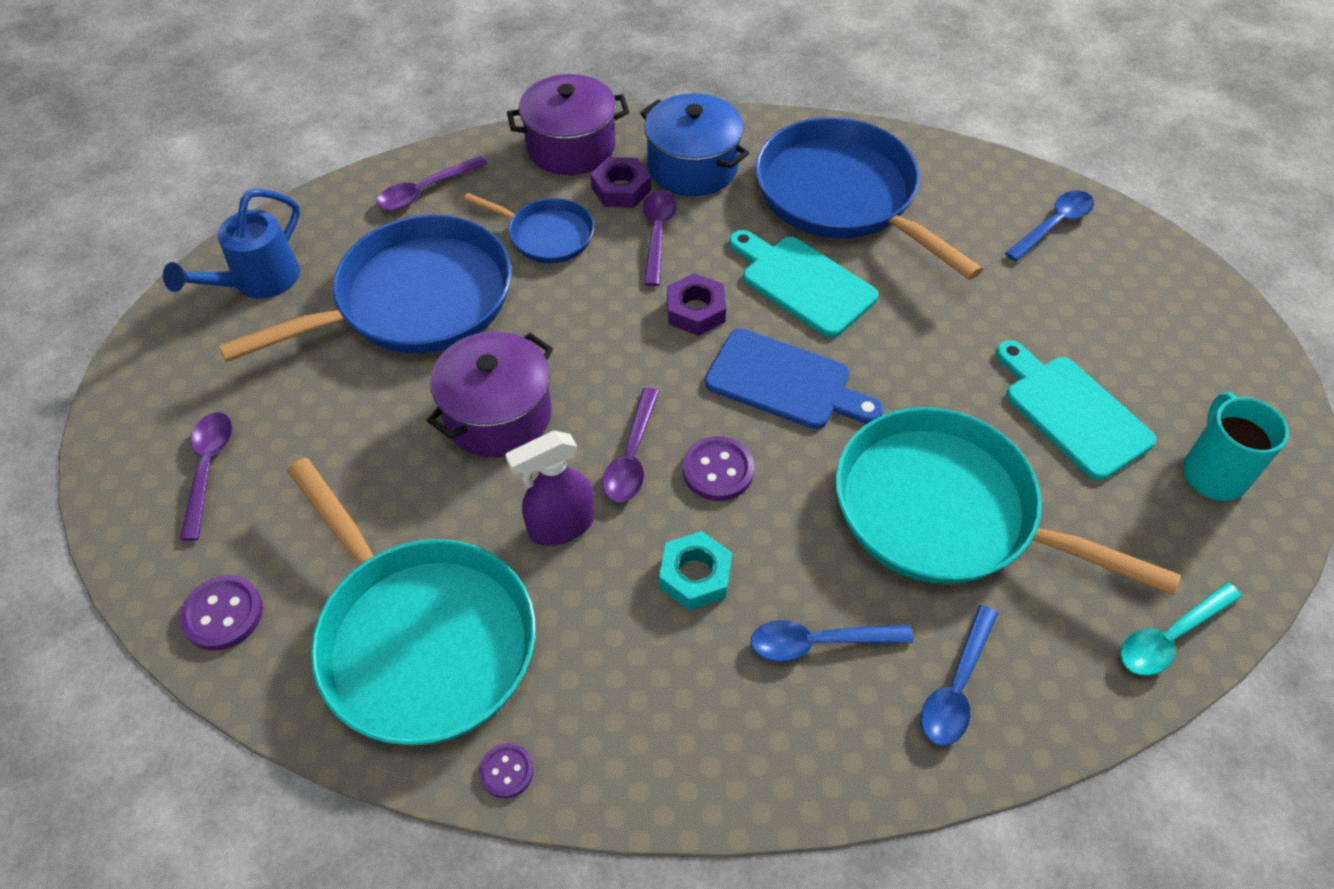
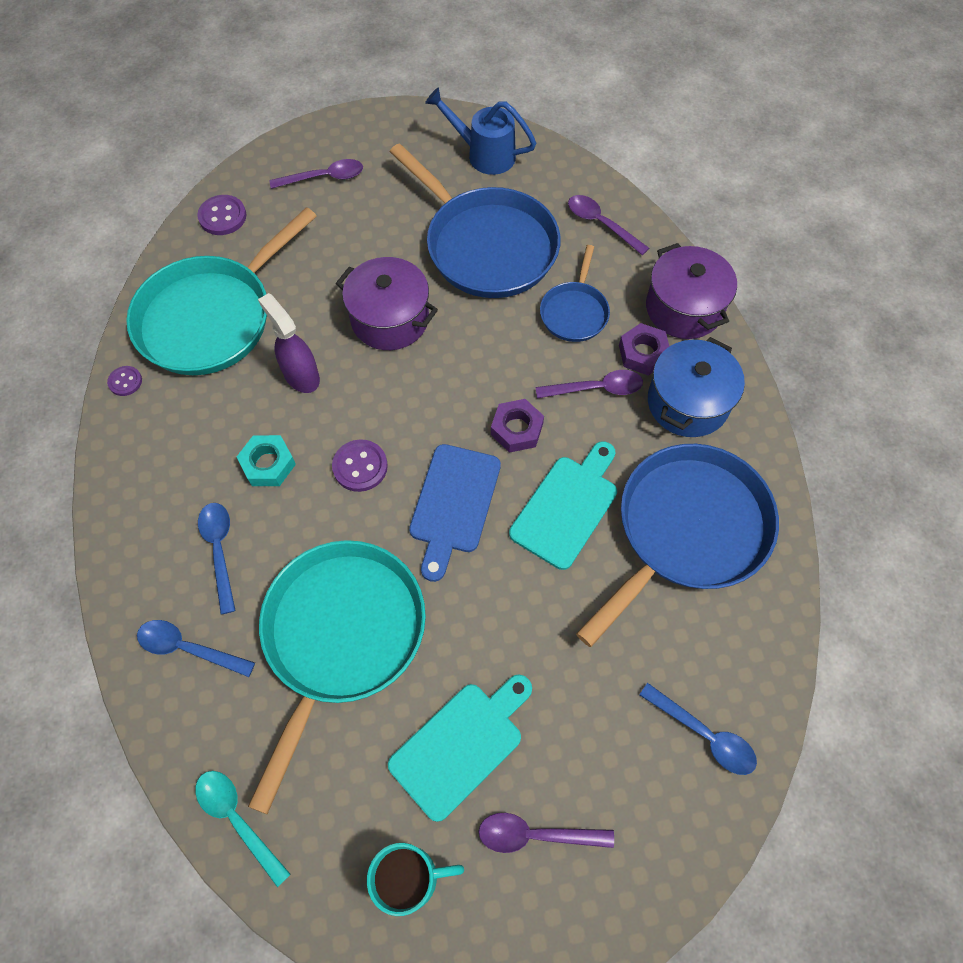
camera: 80 degrees right, 10 degrees up
purple spoon [602,388,659,502] -> purple spoon moved to [479,813,614,853]

